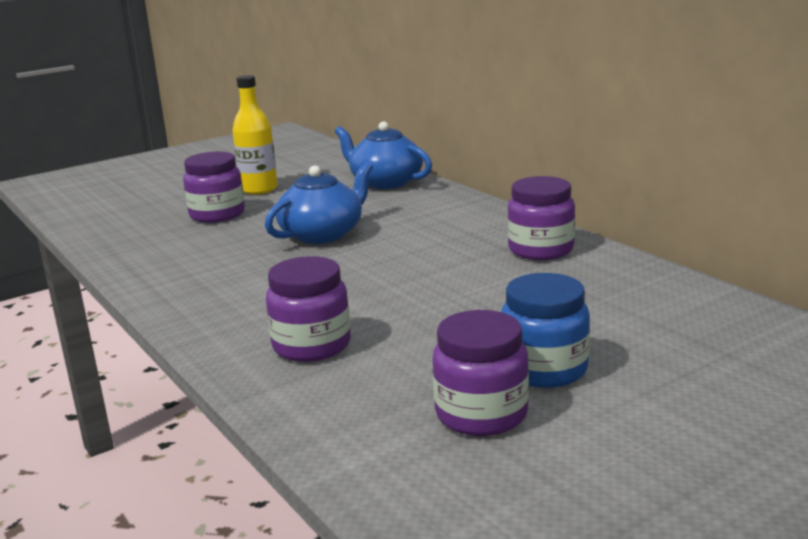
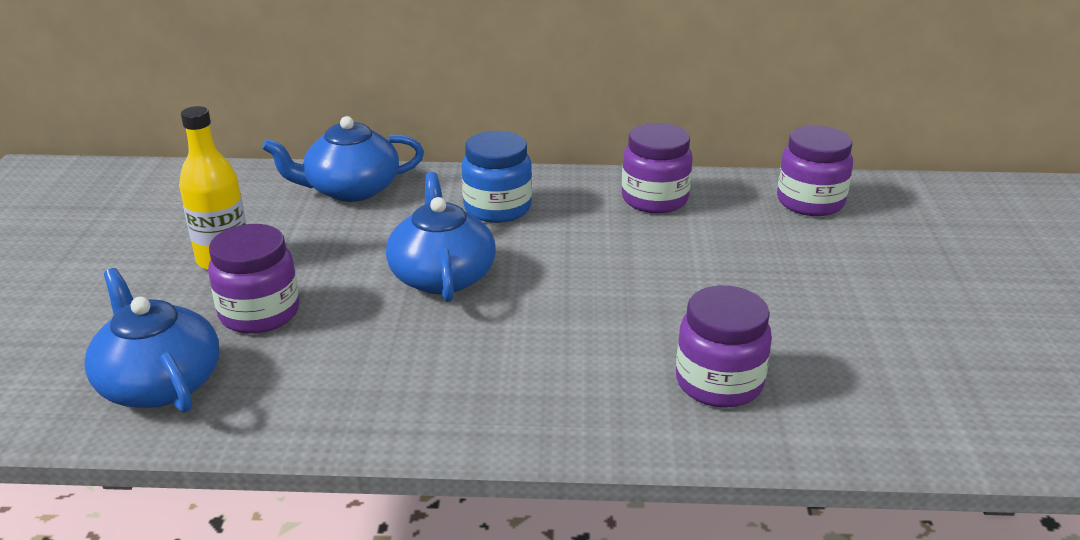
camera: 55 degrees left, 10 degrees up
purple jar [432,310,529,436] -> purple jar moved to [777,125,853,216]
blue jar [501,273,590,388] -> blue jar moved to [462,131,532,223]
none -> blue teapot [84,268,220,413]

